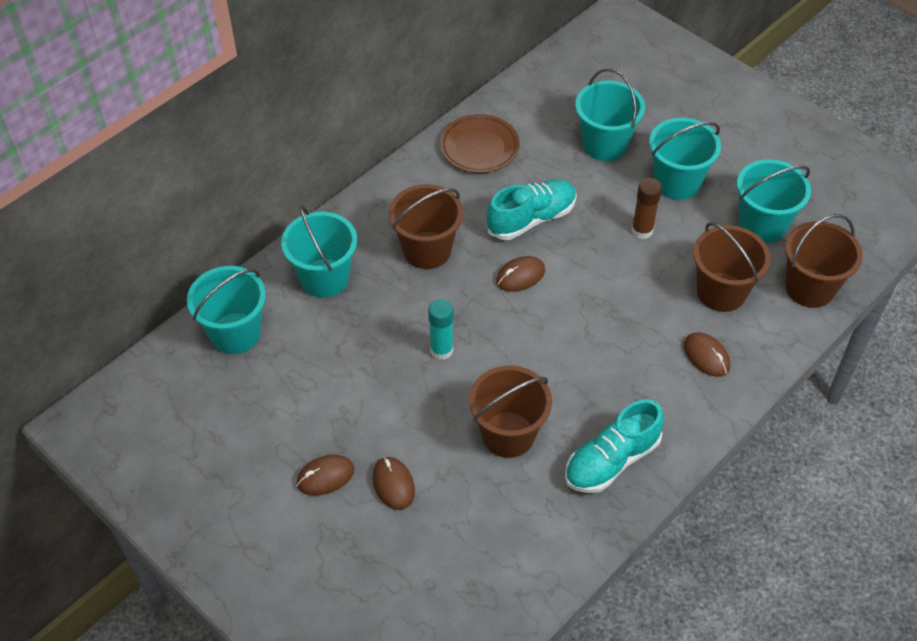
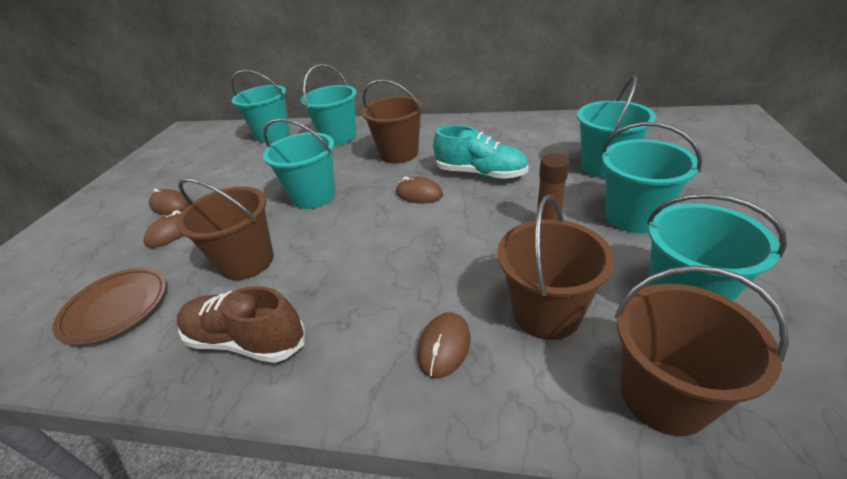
camera: 60 degrees right, 15 degrees down
turquoise glue stick [428,299,454,360] -> turquoise bucket [263,118,335,209]
brown plate [440,114,520,173] -> brown plate moved to [53,267,166,346]
turquoise shoe [565,399,664,493] -> brown shoe [177,286,305,363]

